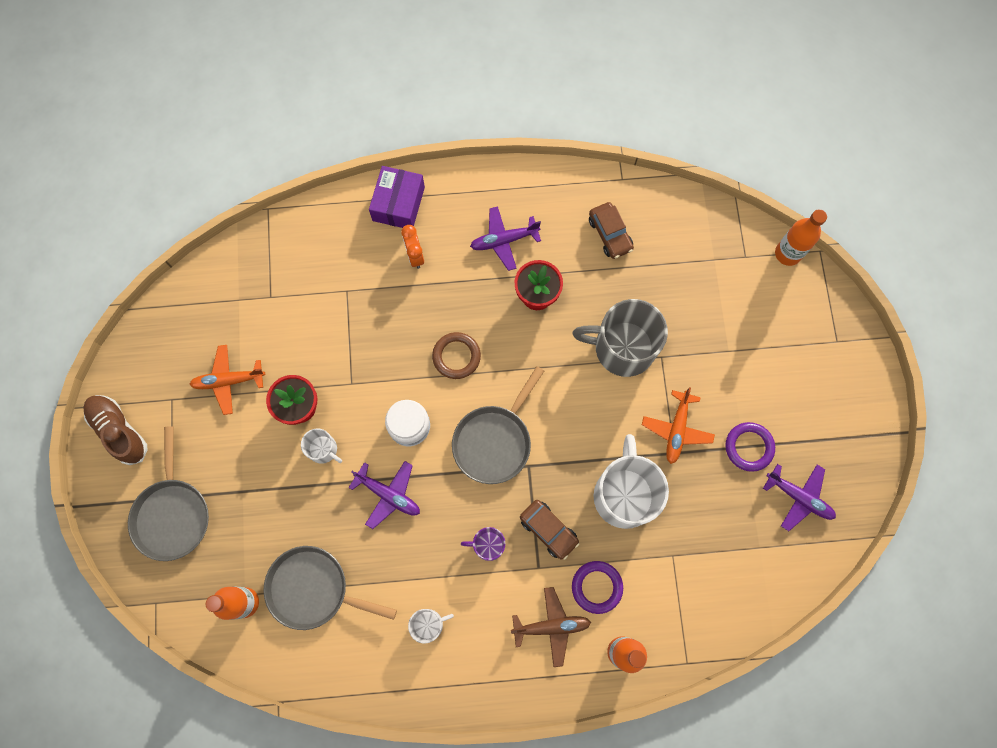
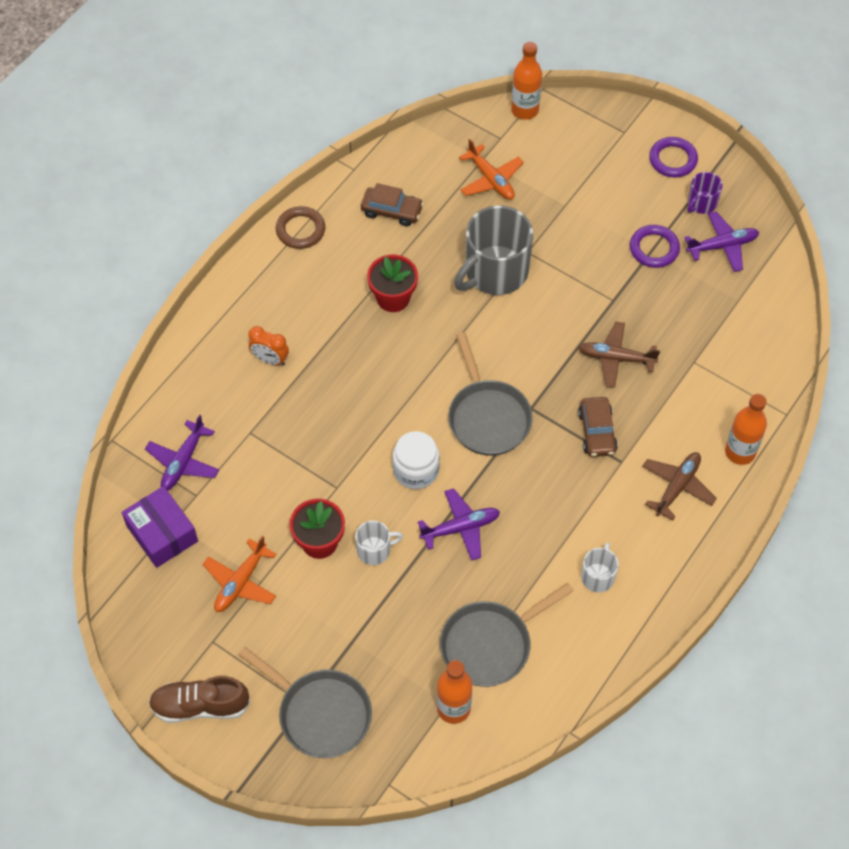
camera: 50 degrees left, 15 degrees down
purple box [369,166,425,228] -> purple box moved to [122,486,198,568]
brown ring [432,332,481,379] -> brown ring moved to [276,206,325,249]
purple mug [461,527,505,561] -> purple mug moved to [687,172,723,214]
purple plane [470,206,541,271] -> purple plane moved to [145,415,219,491]
brown car [520,500,579,560] -> brown car turned 90 degrees clockwise [578,397,618,457]
purple ring [572,561,623,614] -> purple ring moved to [649,137,698,177]
white mug [593,434,669,529] -> brown plane [578,322,660,388]
orange plane [642,387,715,464] -> orange plane moved to [459,139,524,200]

